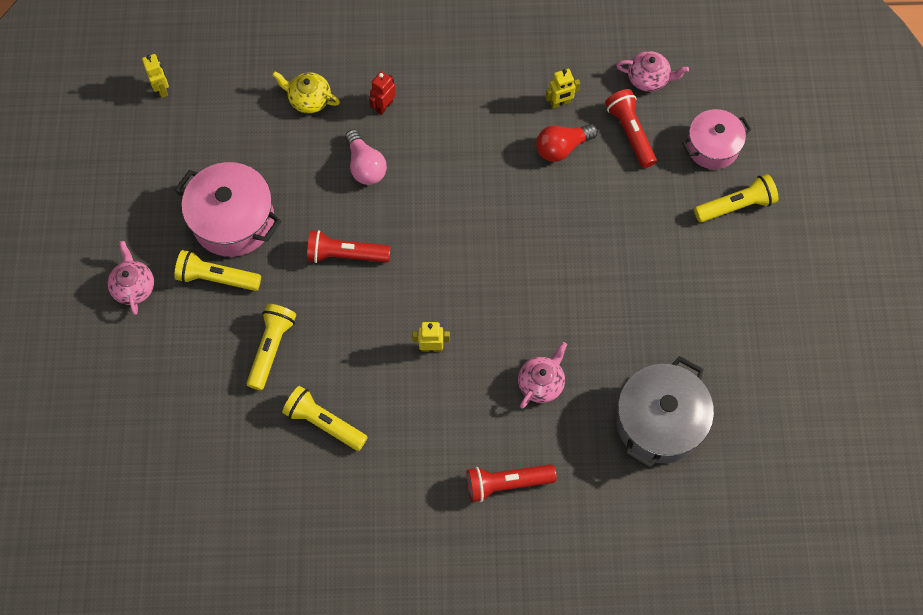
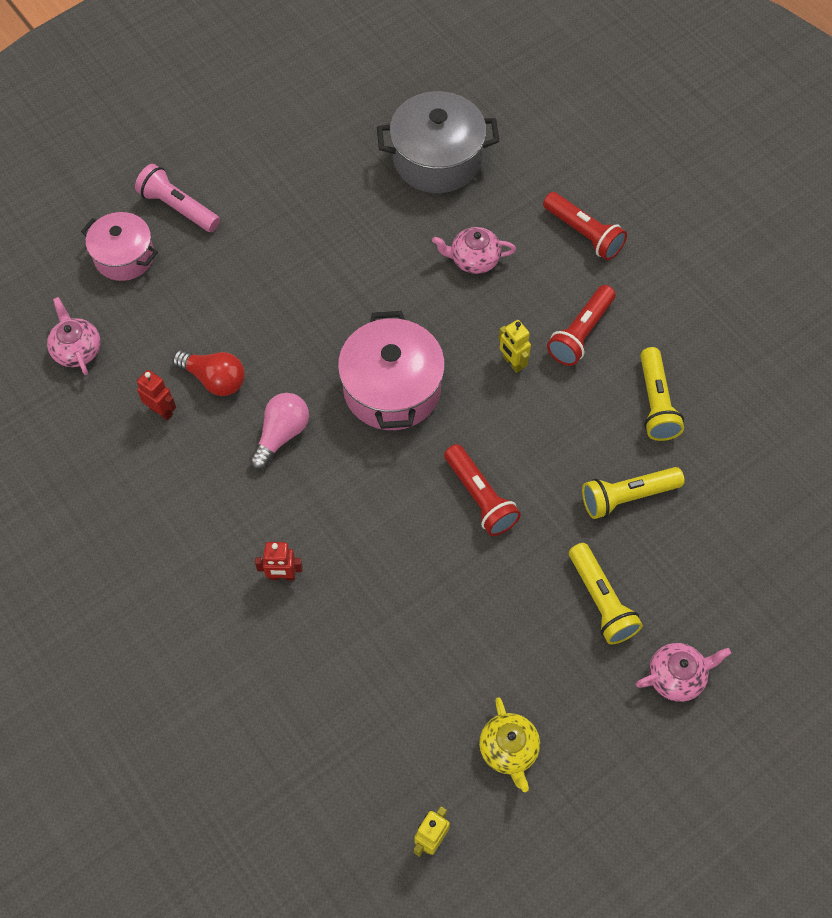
camera: 125 degrees left, 5 degrees down
pink teapot [108,241,154,315] -> pink teapot turned 150 degrees counterclockwise [636,643,731,702]
pink pot [175,162,282,257] -> pink pot moved to [338,311,445,430]
yellow teapot [272,71,340,113] -> yellow teapot moved to [479,697,540,792]
pink light bulb [345,129,387,185] -> pink light bulb moved to [249,393,309,470]
yellow robot [546,69,580,108] -> red robot [137,370,176,420]
red flashlight [605,89,657,168] -> red flashlight moved to [547,285,616,366]
yellow flashlight [694,174,778,222] -> pink flashlight [135,164,220,232]

